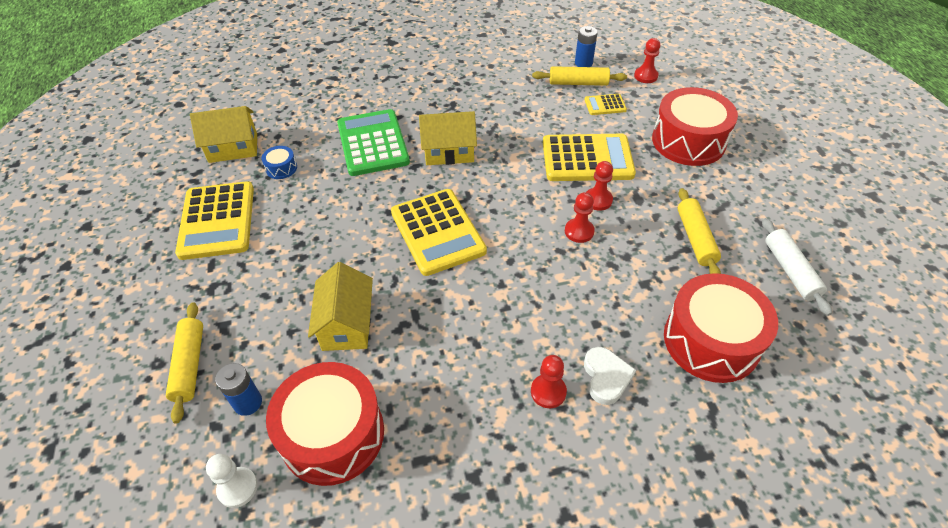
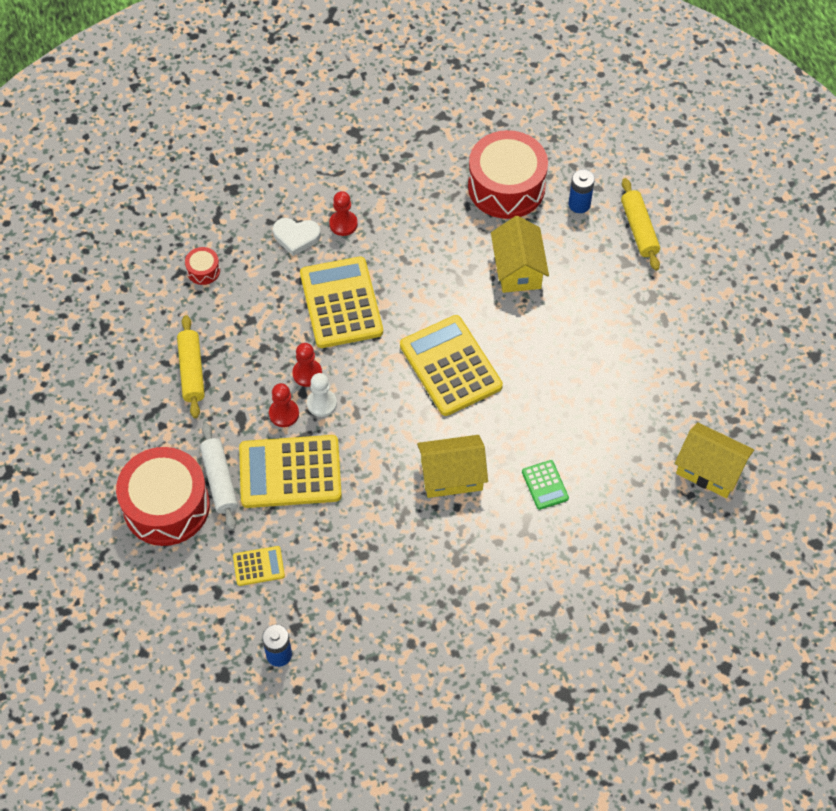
camera: 175 degrees right, 10 degrees up
yellow calculator [175,181,254,260] -> yellow calculator moved to [300,256,383,348]
yellow house [190,106,257,163] -> yellow house turned 45 degrees clockwise [675,422,754,498]
white pawn [206,454,258,508] -> white pawn moved to [307,373,337,417]
blue drum [261,146,297,179] -> none
green calculator [337,109,410,176] -> green calculator [522,460,569,510], size x0.47
yellow rolling pin [532,66,627,86] -> none
white heart [584,347,636,405] -> white heart turned 75 degrees counterclockwise [273,218,321,256]
red pawn [634,38,660,83] -> none
red drum [664,273,778,383] -> red drum [185,247,220,285], size x0.42
white rolling pin [762,218,832,316] -> white rolling pin moved to [200,423,238,531]

